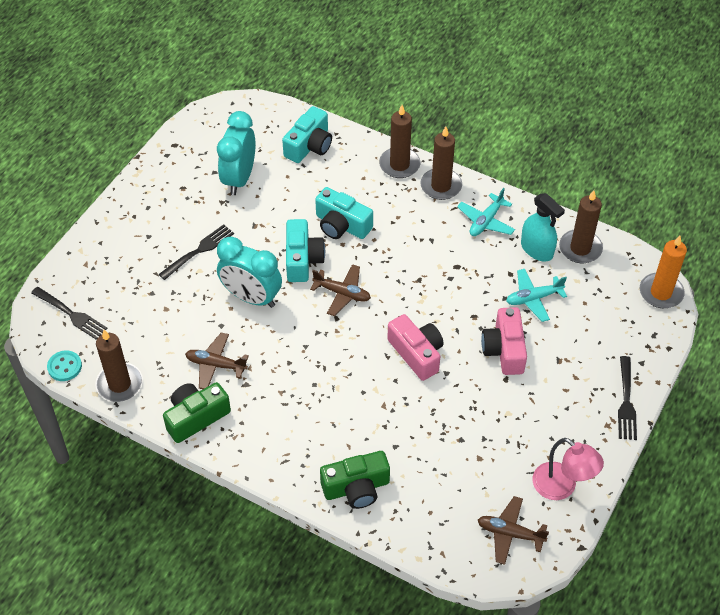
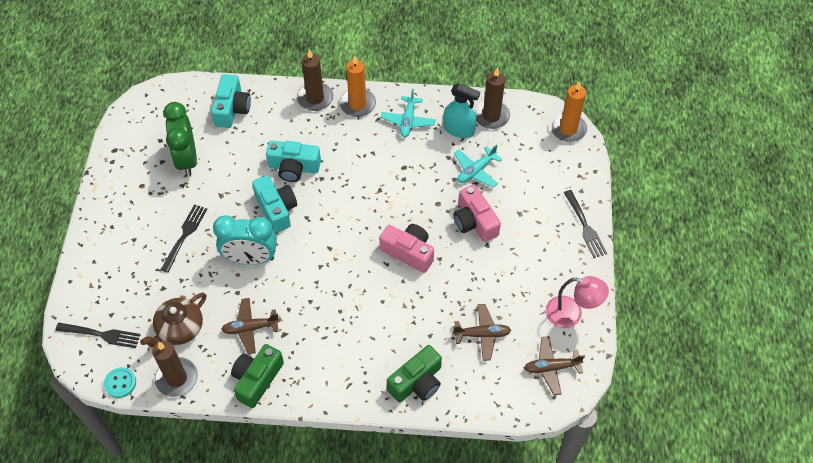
camera: 25 degrees left, 5 degrees up
turquoise clock [217,111,256,195] -> green clock [163,102,197,176]
brown plane [310,264,371,316] -> brown plane moved to [453,304,511,361]
brown candle [420,126,462,200] -> orange candle [339,55,376,117]
none -> brown teapot [140,293,206,347]

